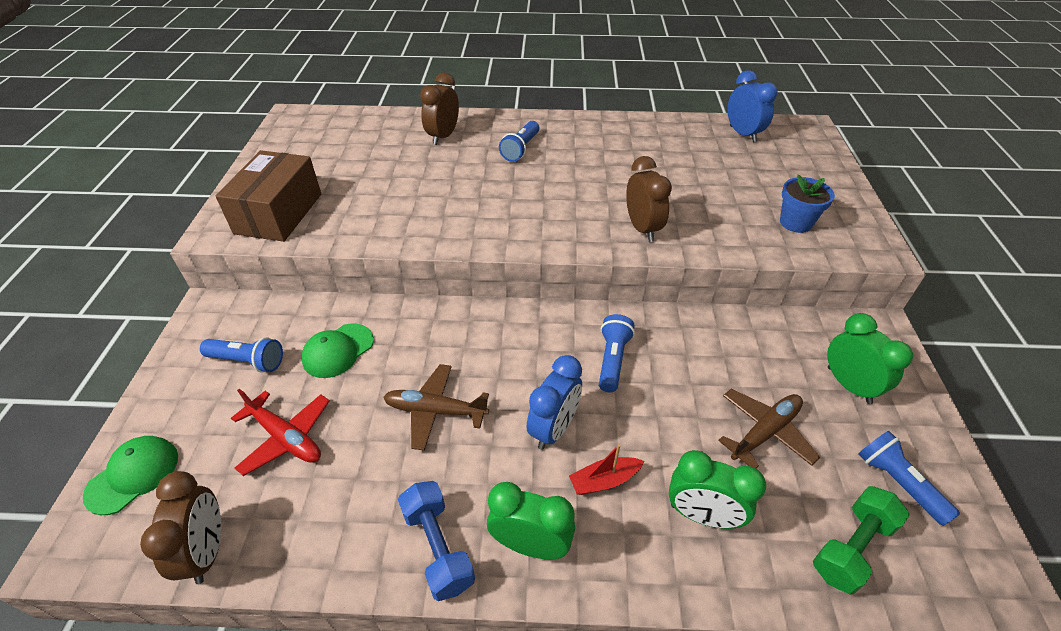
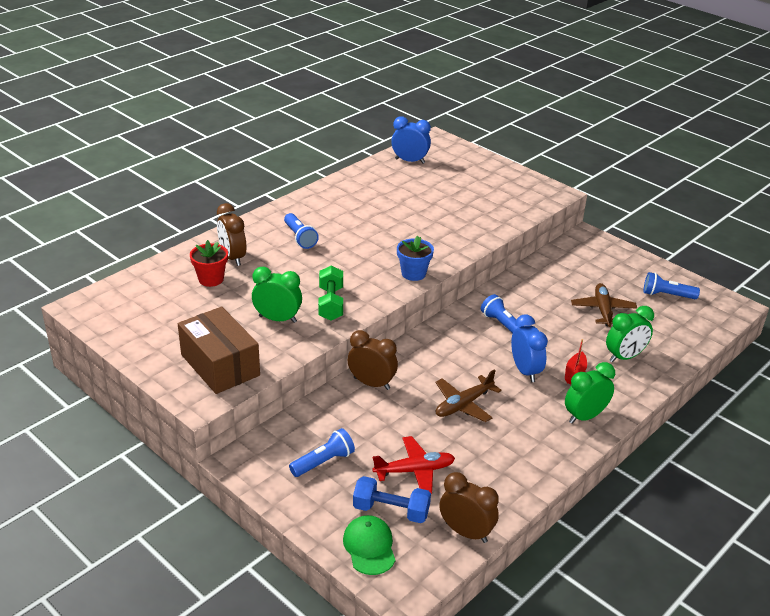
camera: 50 degrees left, 10 degrees down
green cap [301,323,374,378] -> none
blue dumbbell [398,481,475,601] -> blue dumbbell moved to [353,476,431,523]
brown clock [626,156,672,242] -> brown clock moved to [348,330,398,390]
blue flower pot [780,175,835,233] -> blue flower pot moved to [397,236,434,281]
green dumbbell [813,486,910,594] -> green dumbbell moved to [318,265,343,321]
green clock [827,313,913,404] -> green clock moved to [252,267,302,323]
none -> red flower pot [190,240,228,287]

